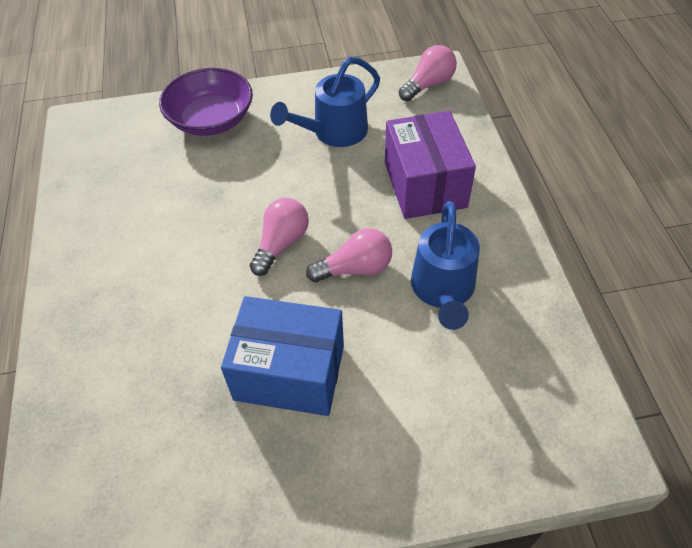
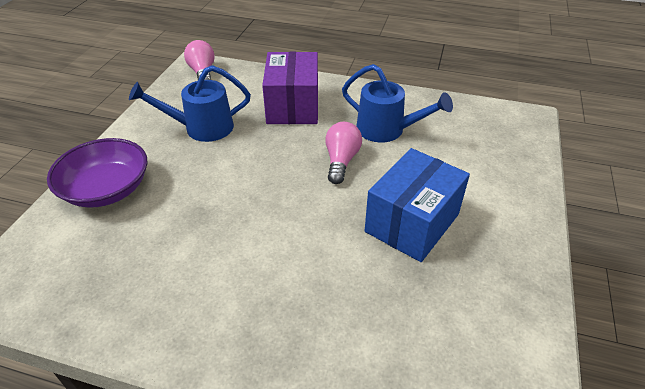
camera: 65 degrees left, 10 degrees down
pink light bulb [250,198,309,276] -> none
blue watering can [270,57,380,147] -> blue watering can turned 90 degrees clockwise [129,65,251,142]
purple box [385,111,476,219] -> purple box turned 75 degrees clockwise [262,52,318,124]

